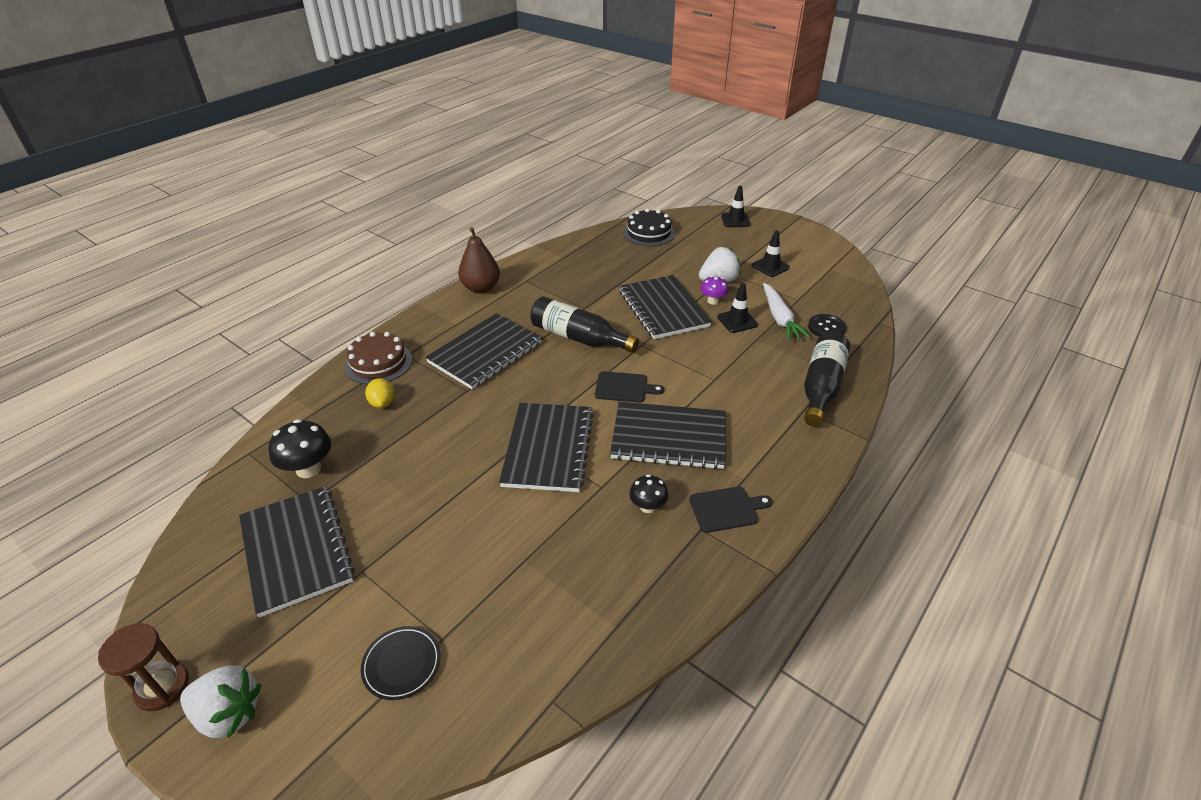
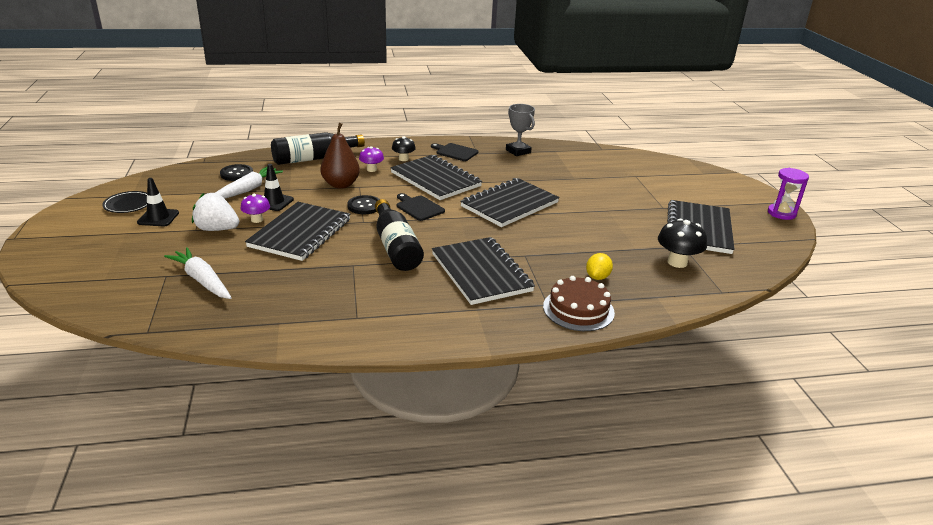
camera: 140 degrees left, 10 degrees down
brown hourglass [98,623,189,711] -> purple hourglass [768,168,809,220]
white strawberry [180,665,262,738] -> none
black plate [361,626,441,700] -> black plate moved to [102,191,147,213]
black notebook [425,313,542,389] -> black notebook turned 75 degrees clockwise [432,237,535,305]
brown pear [458,227,500,293] -> brown pear moved to [320,123,360,189]
black cake [623,209,675,246] -> none
black mushroom [629,474,668,513] -> black mushroom moved to [392,136,416,161]
black traffic cone [721,186,751,227] -> none
none -> white carrot [164,247,232,299]
none -> black button [347,195,380,214]
none -> purple mushroom [359,146,384,172]
none -> grey trophy [506,104,535,156]

